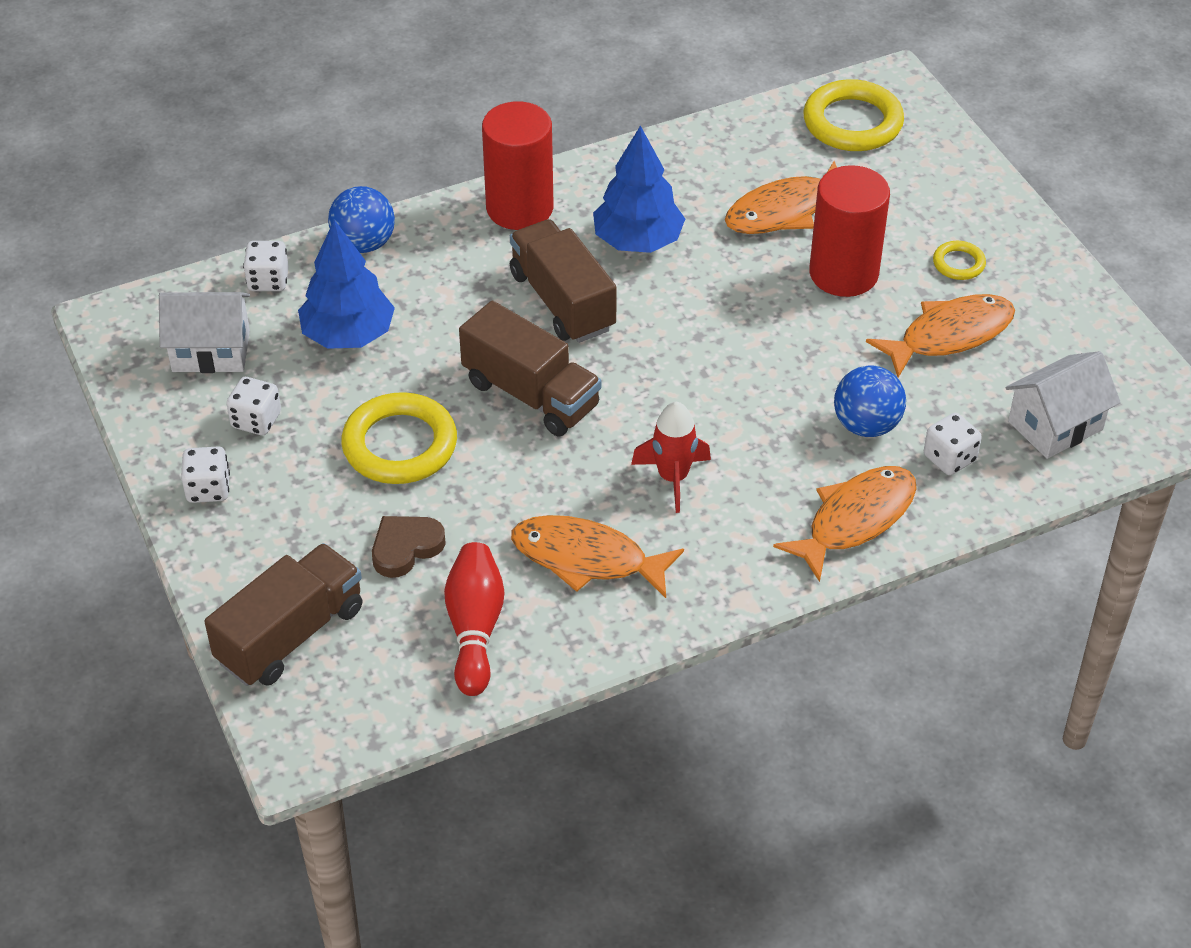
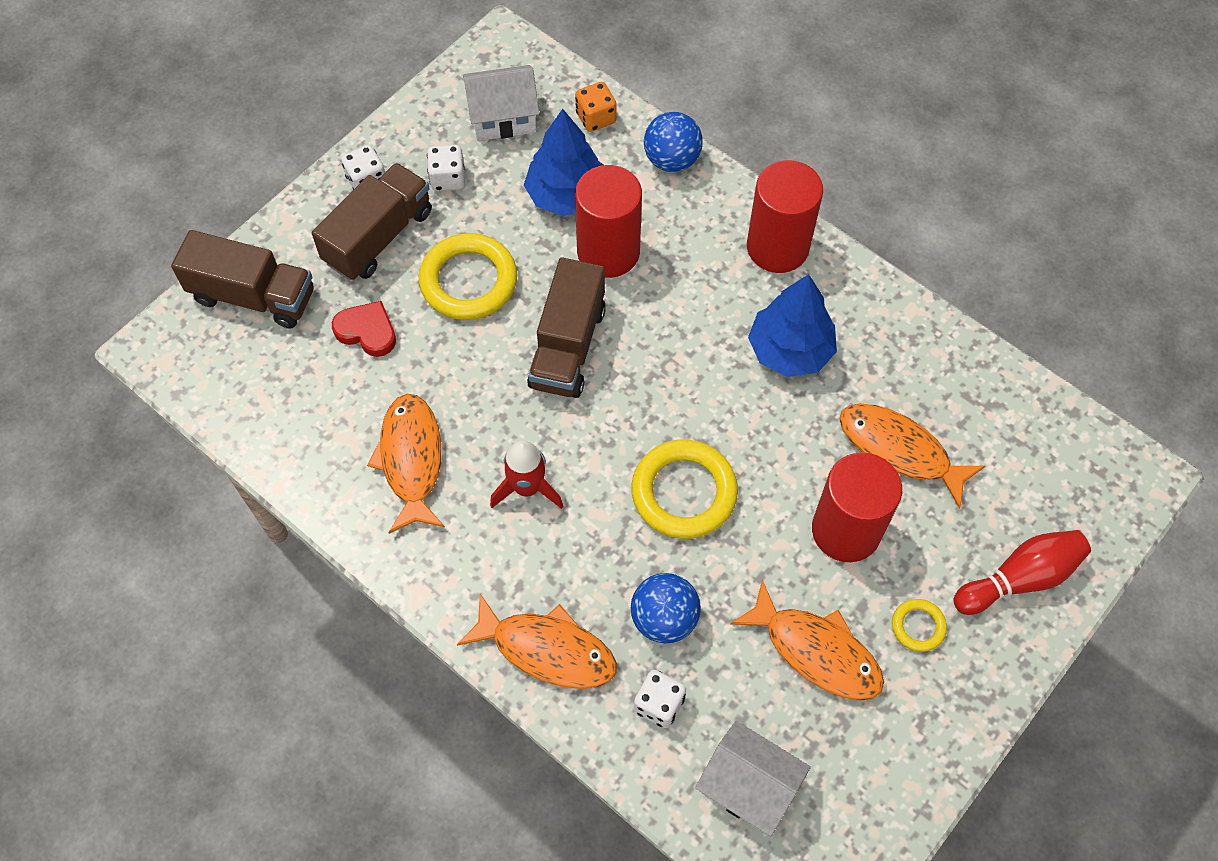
camera: 65 degrees right, 15 degrees up
white house [159,292,250,373] -> white house turned 75 degrees counterclockwise [463,65,540,141]
white dice [243,241,289,291] -> orange dice [575,82,617,132]
brown heart [372,516,446,578] -> red heart [332,301,396,357]
red bowling pin [444,542,504,696] -> red bowling pin moved to [953,530,1091,615]
brown truck [510,219,617,343] -> brown truck moved to [312,163,432,280]
yellow ring [803,79,904,151] -> yellow ring moved to [631,439,738,539]
none -> red cylinder [575,165,642,278]

